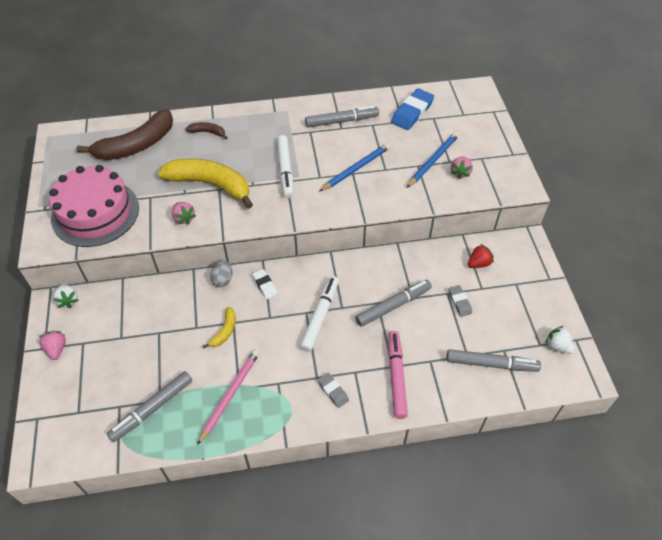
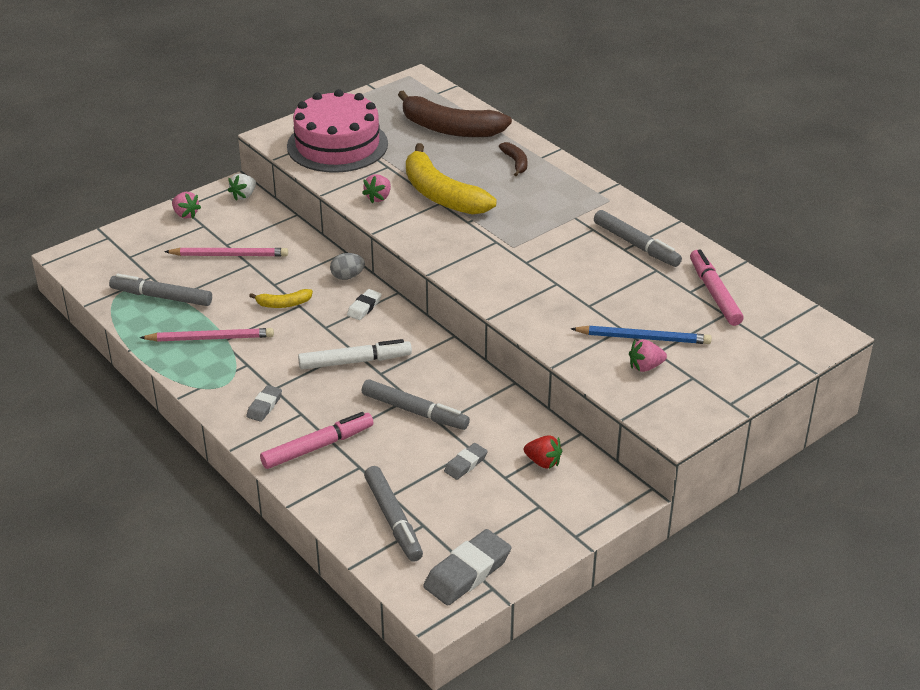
camera: 60 degrees right, 15 degrees down
pink strawberry [39,331,66,360] -> pink strawberry turned 90 degrees clockwise [172,192,201,219]
yellow banana [158,159,253,209] -> yellow banana turned 150 degrees clockwise [406,143,497,215]
white marker [277,135,293,198] -> none
blue pencil [319,143,390,192] -> none
blue eraser [391,88,434,130] -> pink marker [690,249,744,326]
white strawberry [545,326,575,354] -> grey eraser [423,529,511,606]
none -> pink pencil [164,248,288,257]

